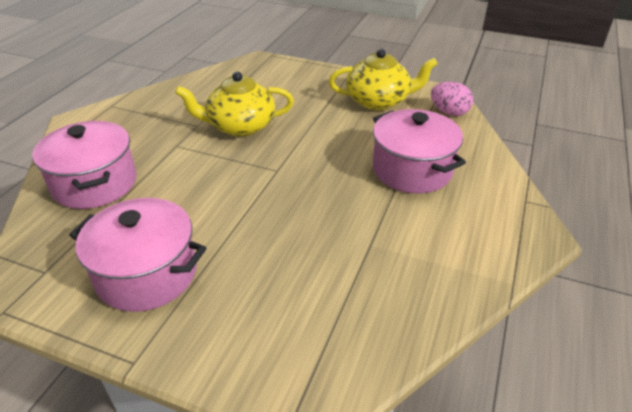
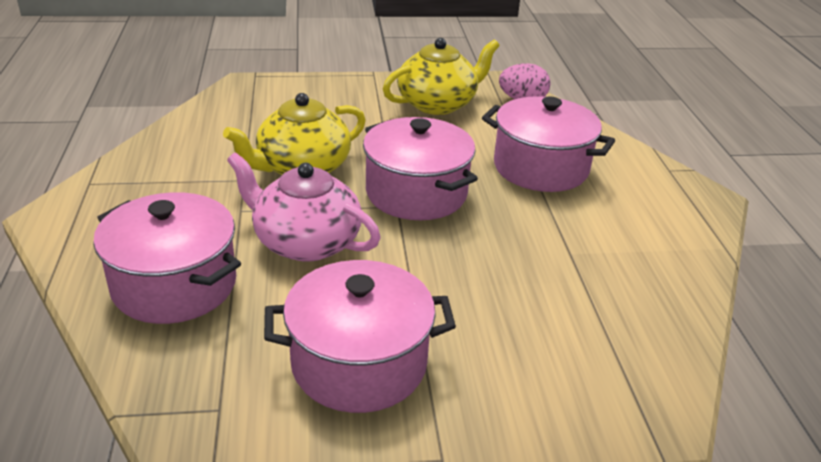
camera: 30 degrees left, 5 degrees down
none -> pink teapot [227,152,381,262]
none -> pink pot [363,117,478,220]

